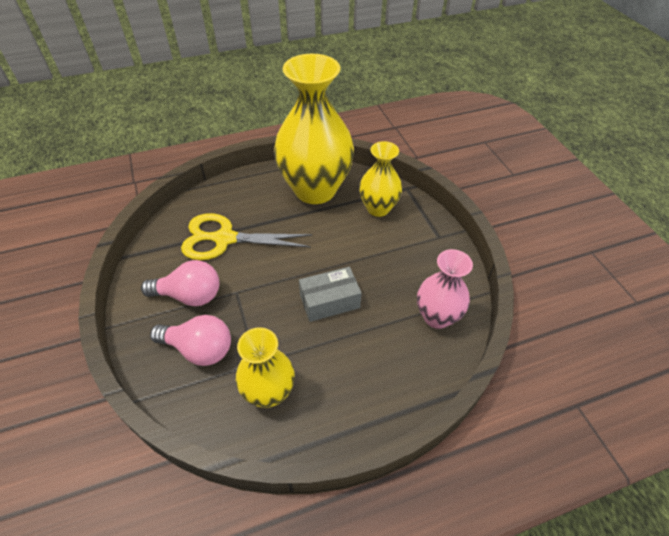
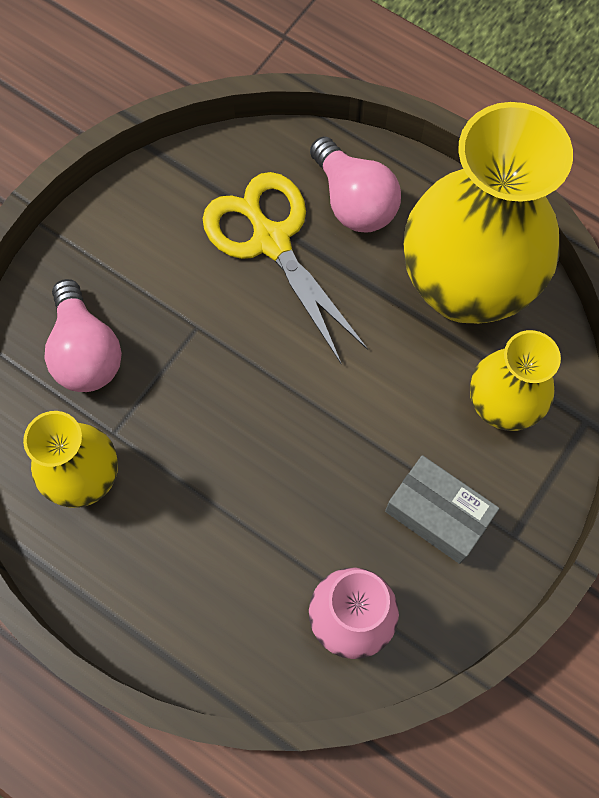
camera: 55 degrees right, 20 degrees up
pink light bulb [141,260,219,306] -> pink light bulb moved to [310,137,401,233]
grey box [299,267,362,322] -> grey box moved to [385,455,499,564]

